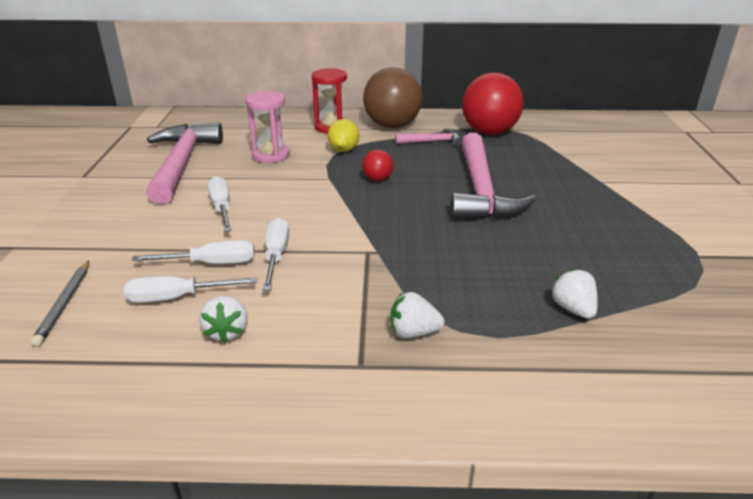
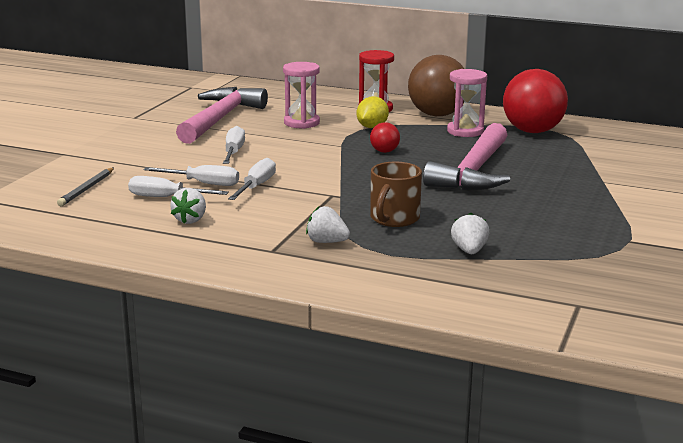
camera: 20 degrees right, 10 degrees down
pink hammer [395,128,462,146] -> pink hourglass [447,69,487,137]
none -> brown mug [370,161,422,227]

